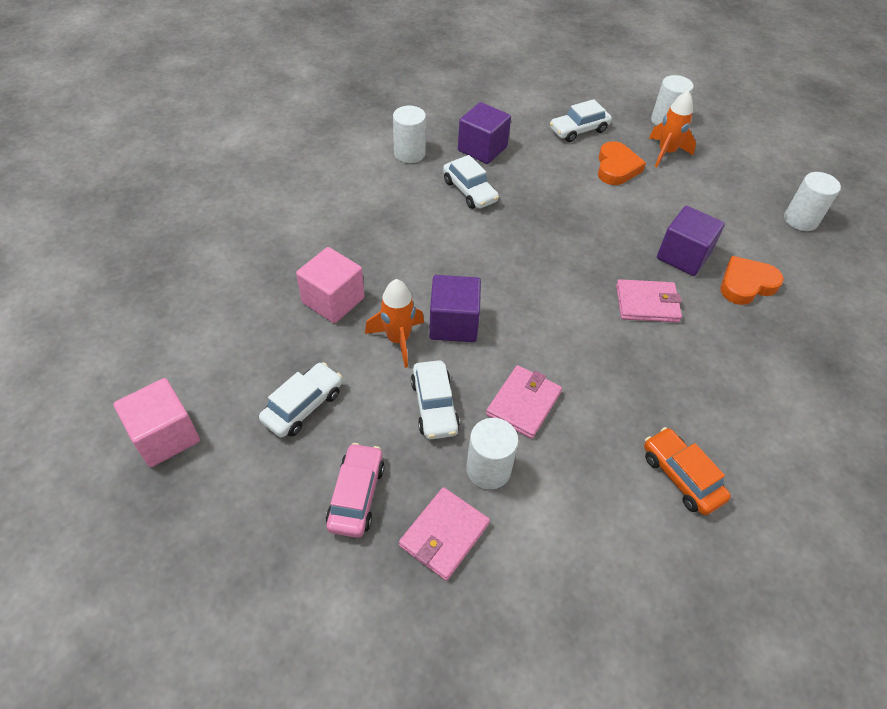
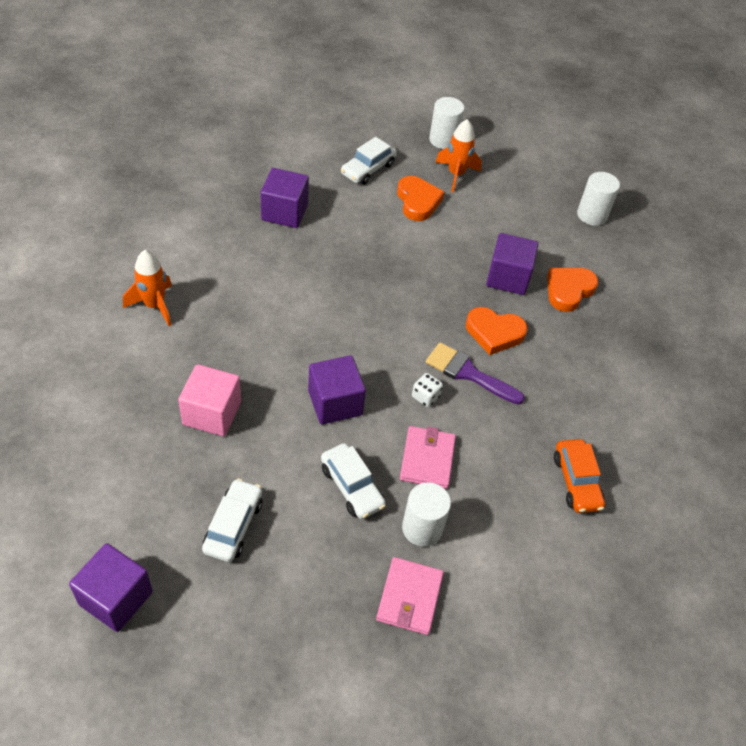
camera: 25 degrees left, 0 degrees up
pink cube [114,378,200,467] -> purple cube [69,543,153,632]
pink car [326,443,385,538] -> none
orange rocket [365,279,424,368] -> orange rocket moved to [123,250,172,326]
white cylinder [393,106,426,163] -> none
white car [443,155,499,209] -> none
pink wallet [616,279,682,322] -> orange heart [466,307,528,355]
orange car [644,427,731,515] -> orange car turned 135 degrees counterclockwise [554,439,605,513]
none -> white dice [412,373,443,407]
none -> purple brush [426,342,525,404]

